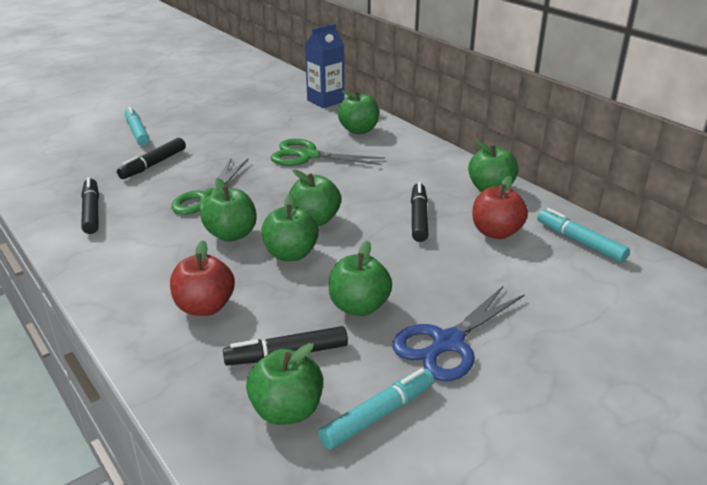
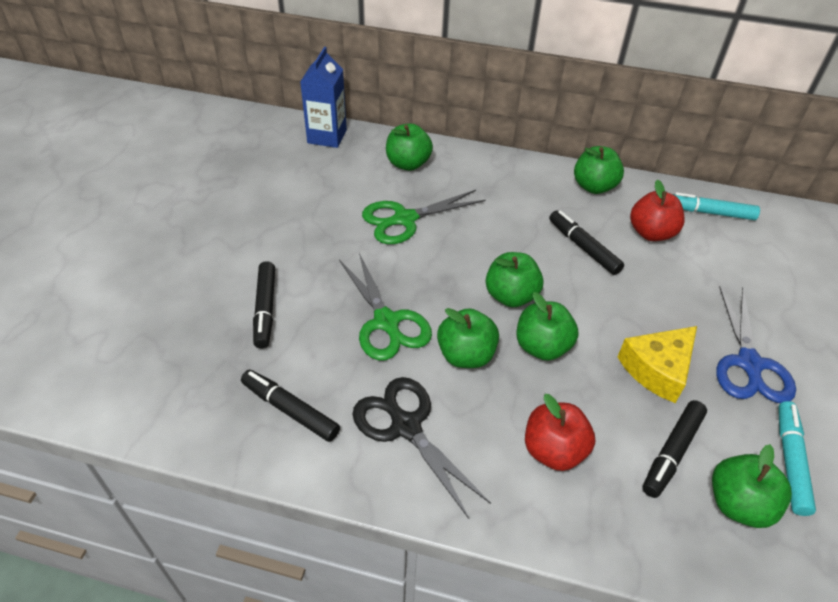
camera: 40 degrees left, 15 degrees up
turquoise marker [125,107,150,146] -> none
green apple [329,241,392,316] -> yellow cheese [618,326,697,403]
none -> black scissors [352,377,491,519]

